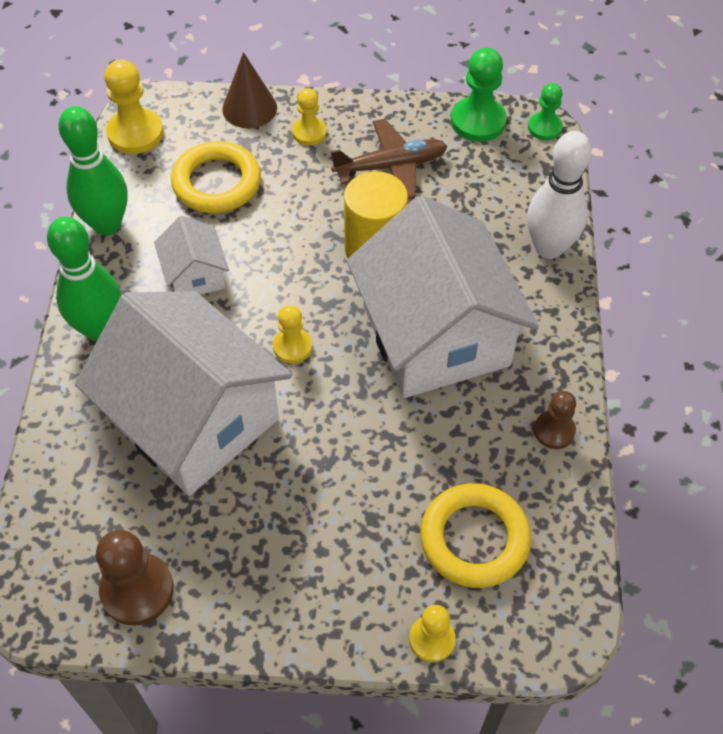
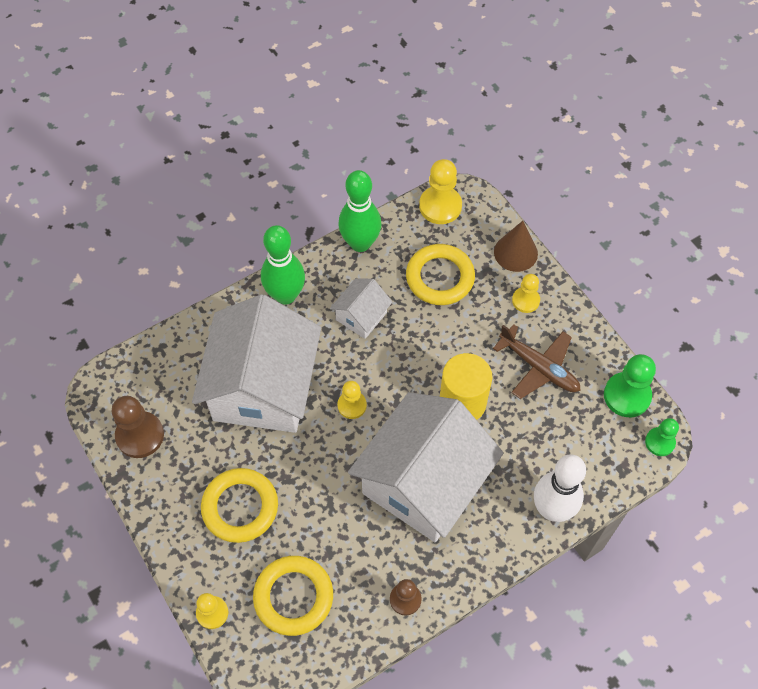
camera: 55 degrees right, 5 degrees up
none -> yellow ring [201,468,278,543]

